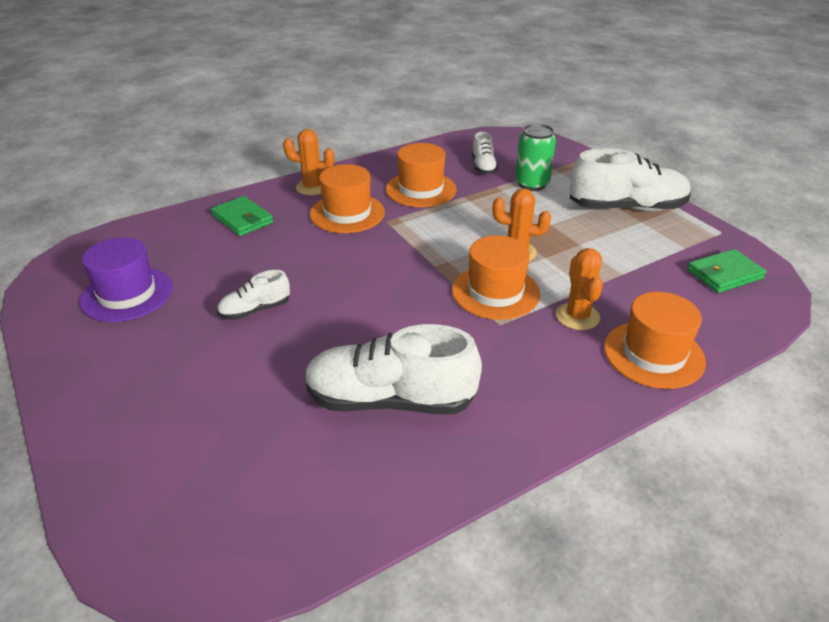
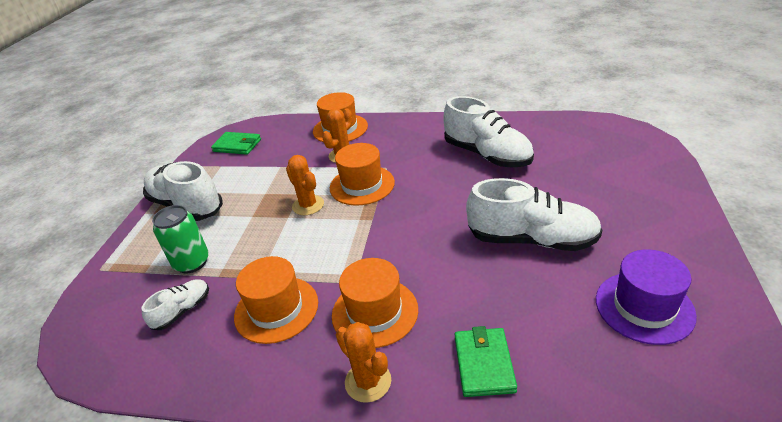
camera: 135 degrees left, 0 degrees up
white shoe [217,270,290,320] -> white shoe [466,178,602,251], size x1.99

